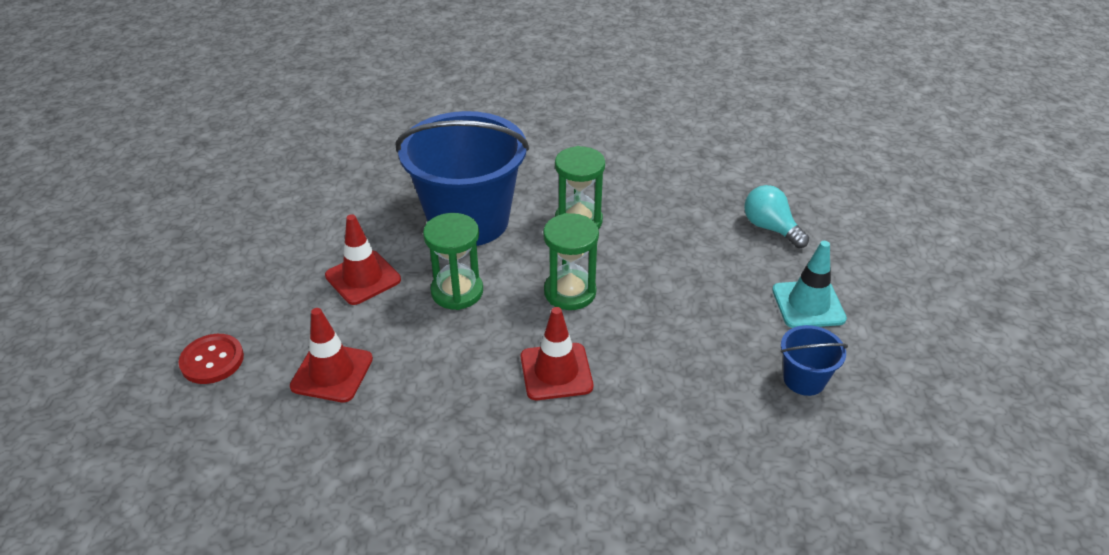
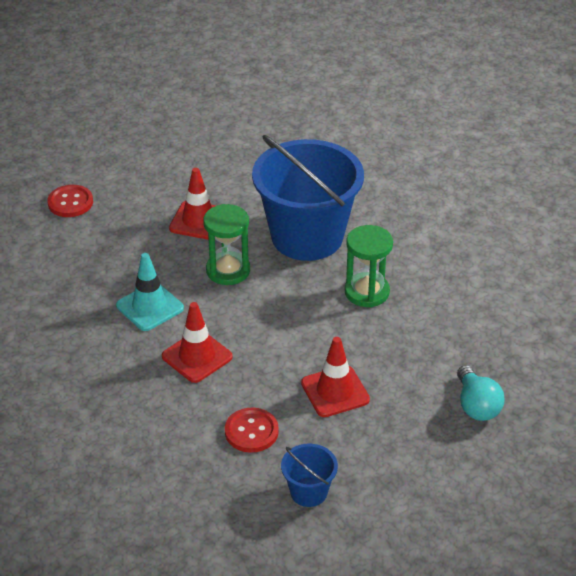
camera: 55 degrees right, 0 degrees up
red traffic cone [290,308,373,403] -> red traffic cone moved to [301,337,370,417]
green hourglass [543,213,599,310] -> none
turquoise light bulb [744,185,809,248] -> turquoise light bulb turned 150 degrees clockwise [457,365,505,421]
turquoise traffic cone [772,241,847,328] -> turquoise traffic cone moved to [116,253,184,331]
none -> red button [225,408,279,453]

